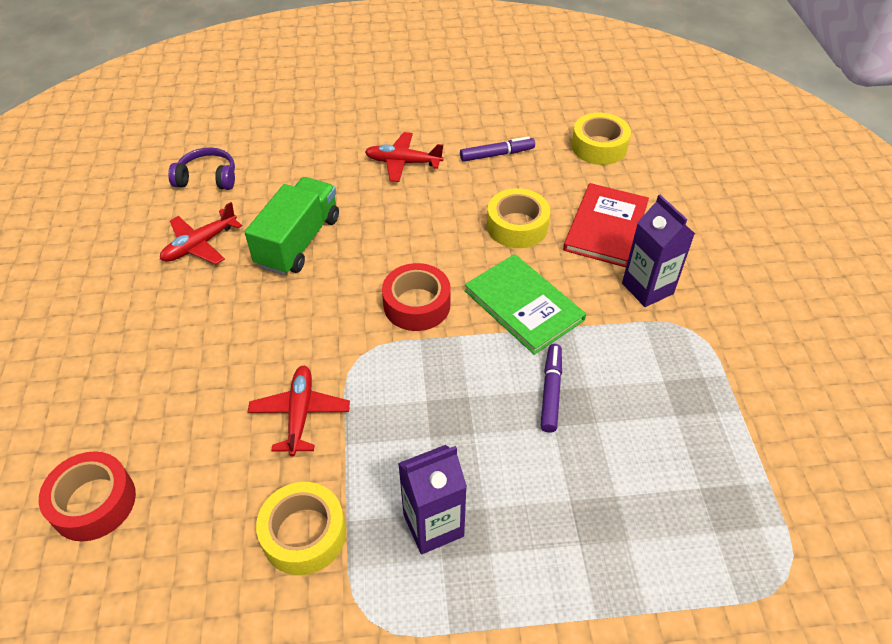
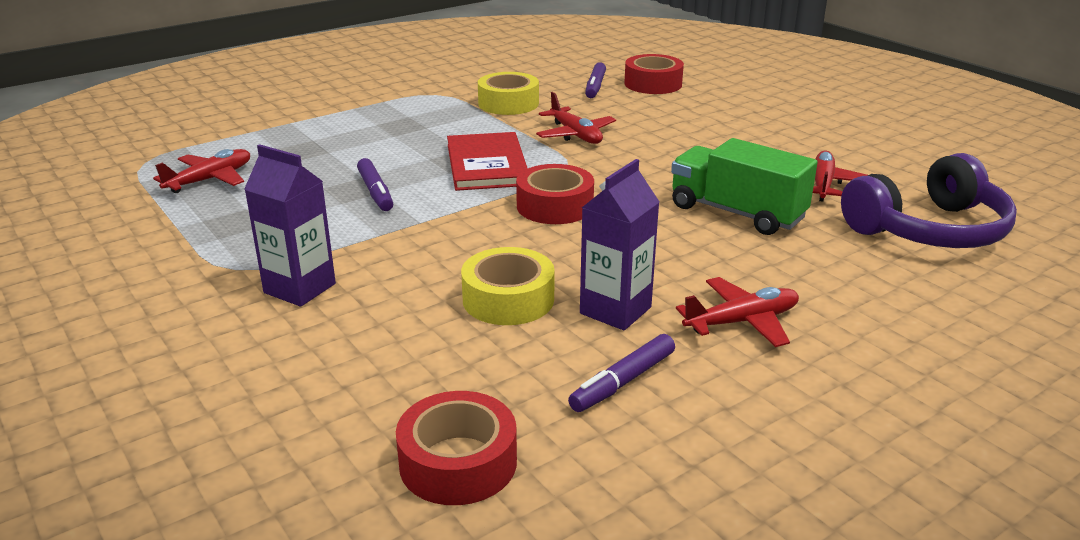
camera: 150 degrees right, 20 degrees down
purple headphones [168,147,235,190] -> purple headphones [841,153,1017,248], size x1.76
green truck [245,177,339,275] -> green truck turned 135 degrees clockwise [671,138,818,235]
purple carton [398,445,467,554] -> purple carton moved to [580,159,660,330]
green book [465,254,586,355] -> none
red book [563,183,649,267] -> red book moved to [447,132,528,191]
yellow tape [571,113,631,165] -> red tape [396,391,517,505]
none -> red plane [153,149,250,193]
none -> purple marker [585,62,606,98]

